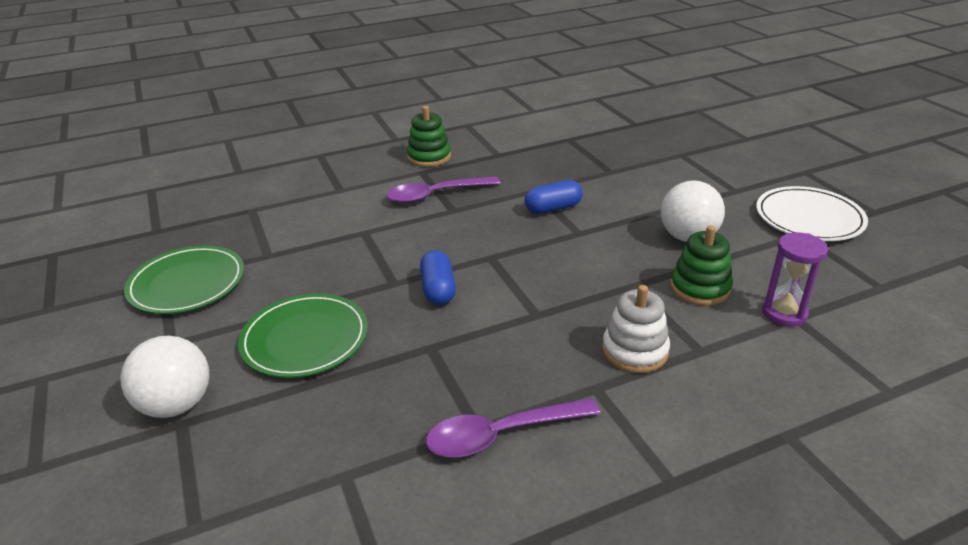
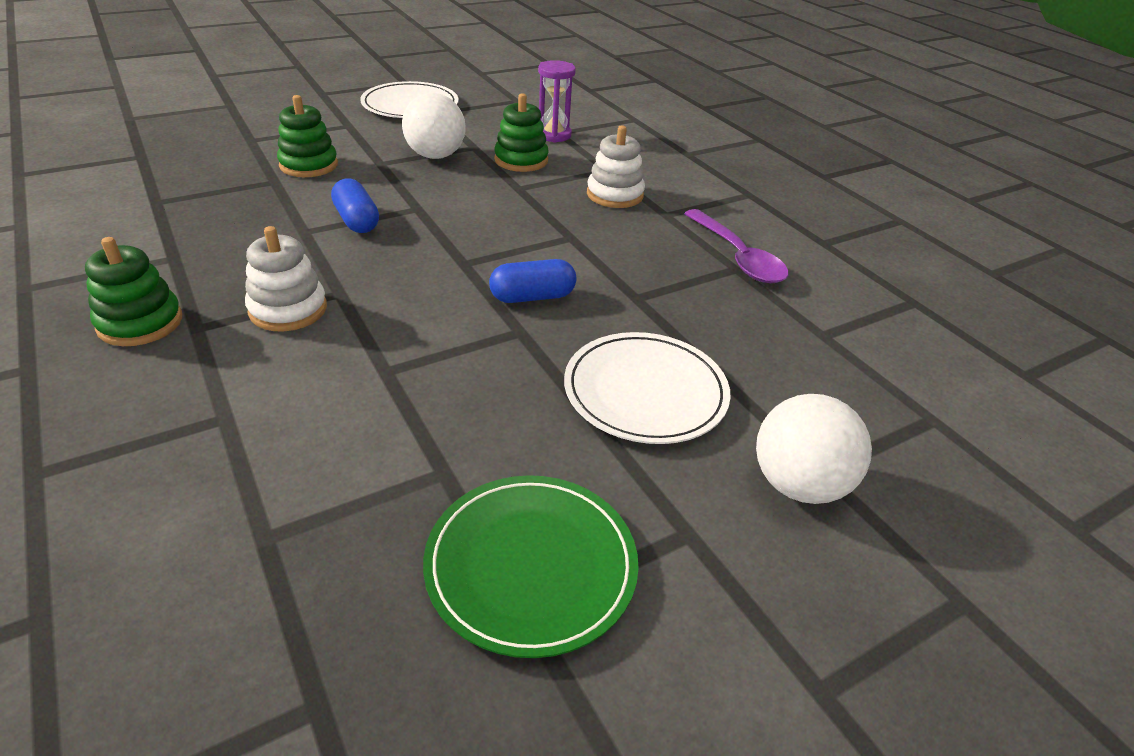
camera: 100 degrees left, 5 degrees up
green plate [238,293,368,378] -> white plate [564,332,730,444]
purple spoon [387,176,501,204] -> white stacking toy [245,226,327,332]
none -> green stacking toy [277,95,338,177]

